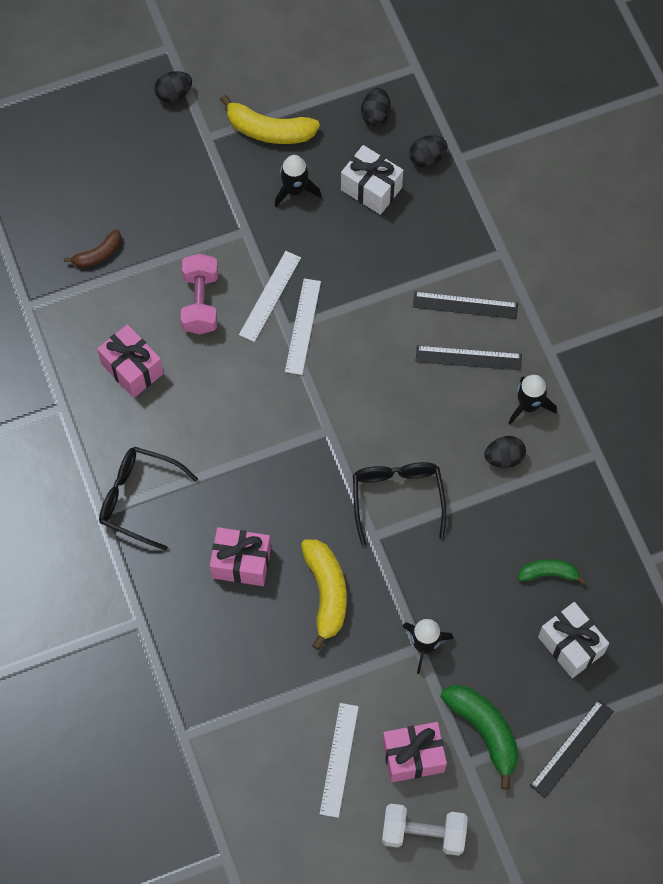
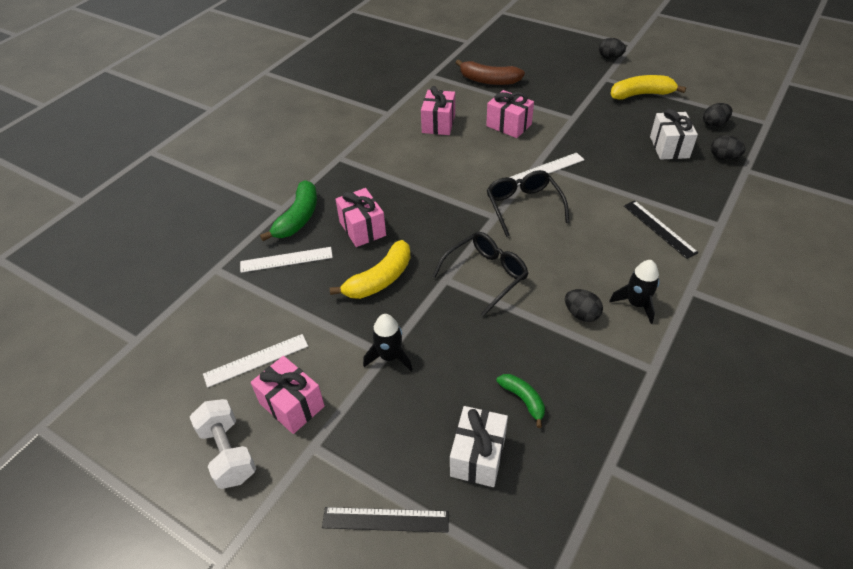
camera: 55 degrees right, 20 degrees down
brown banana [64,229,121,268] -> brown banana [456,60,525,85], size x1.69
black glasses [99,447,198,551] -> black glasses moved to [487,170,569,237]
pink dumbbell [181,253,218,334] -> pink gift [486,90,534,138]
yellow banana [220,94,320,144] -> yellow banana turned 105 degrees clockwise [610,75,686,100]
white ruler [239,251,301,342] -> white ruler moved to [240,247,333,273]
black rocket [275,155,321,207] -> none
black ruler [416,346,522,370] -> none
green banana [440,685,519,789] -> green banana moved to [260,180,317,241]

